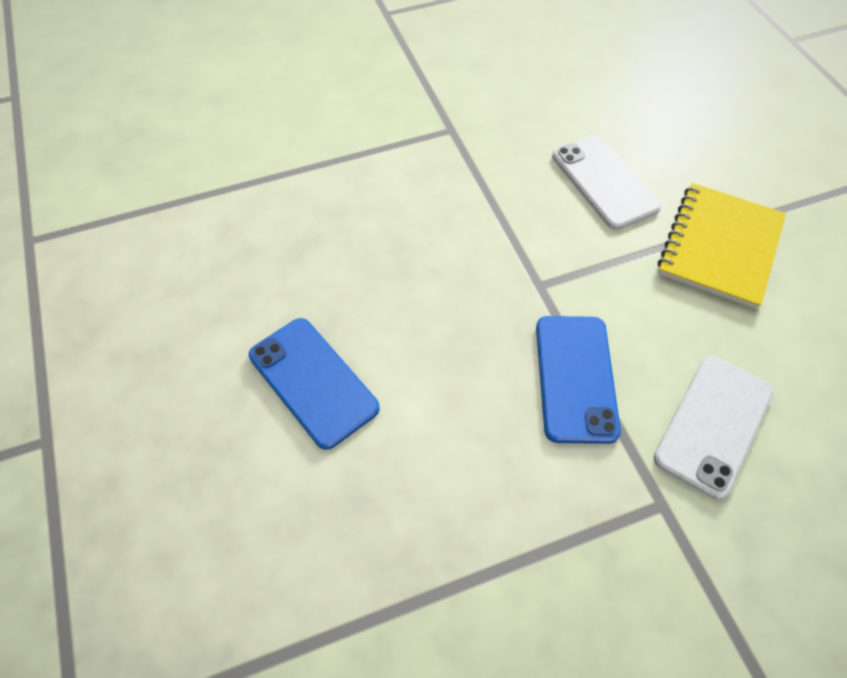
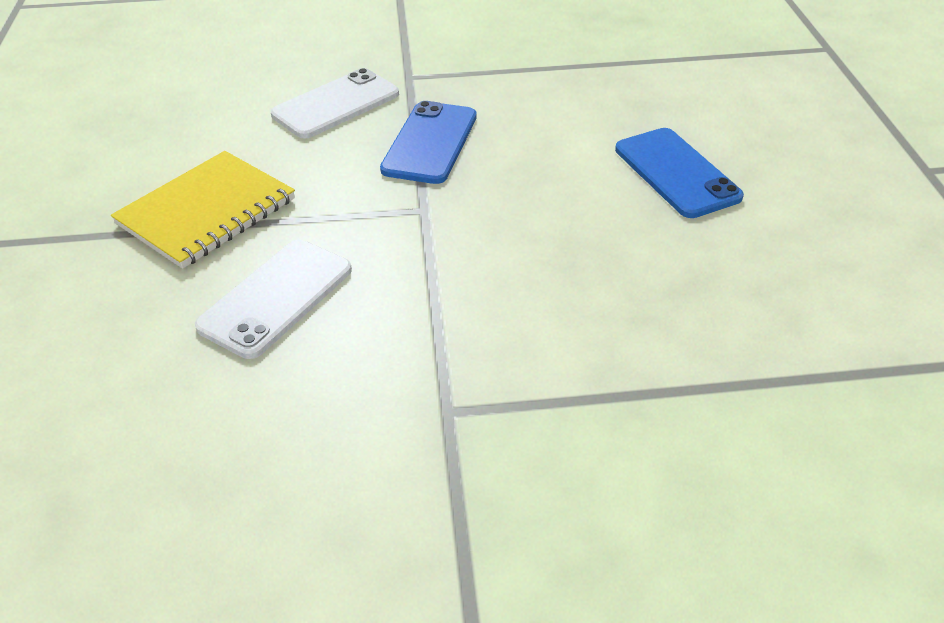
camera: 165 degrees left, 15 degrees down
white phone [552,135,661,230] -> white phone turned 45 degrees clockwise [195,240,352,359]

